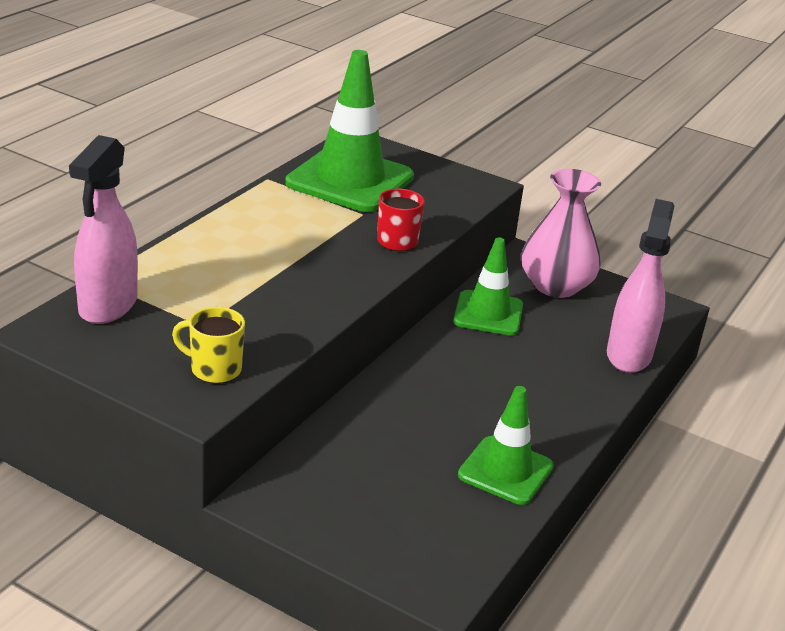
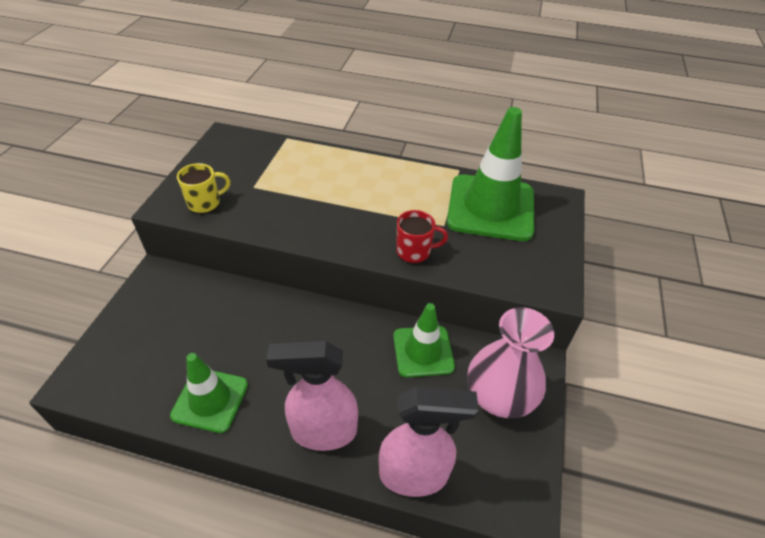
camera: 75 degrees right, 15 degrees up
pink spray bottle [69,135,138,324] -> pink spray bottle moved to [266,340,358,451]
yellow mug [172,307,245,384] -> yellow mug turned 60 degrees clockwise [177,163,230,213]

